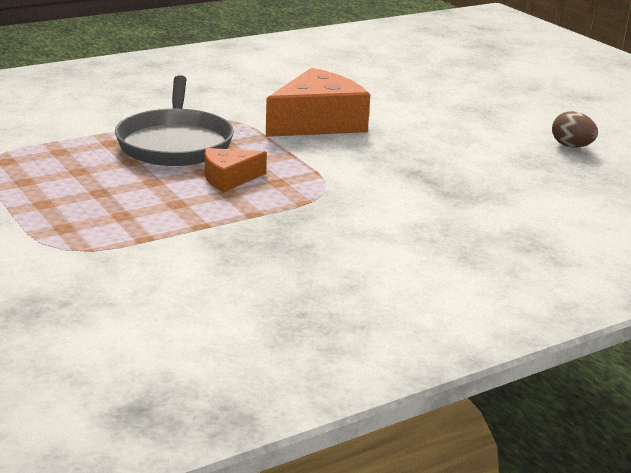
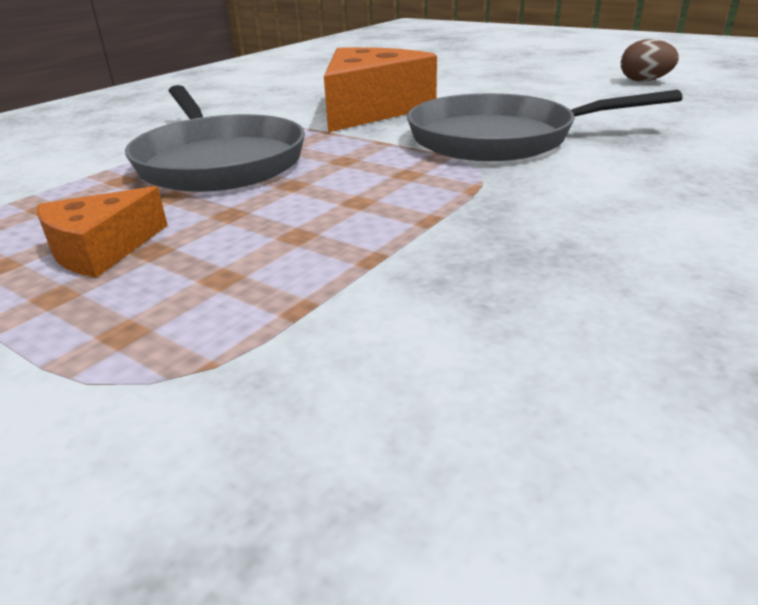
camera: 20 degrees left, 5 degrees up
orange cheese [205,148,267,192] -> orange cheese moved to [37,186,168,278]
none -> grey pan [407,90,683,161]

